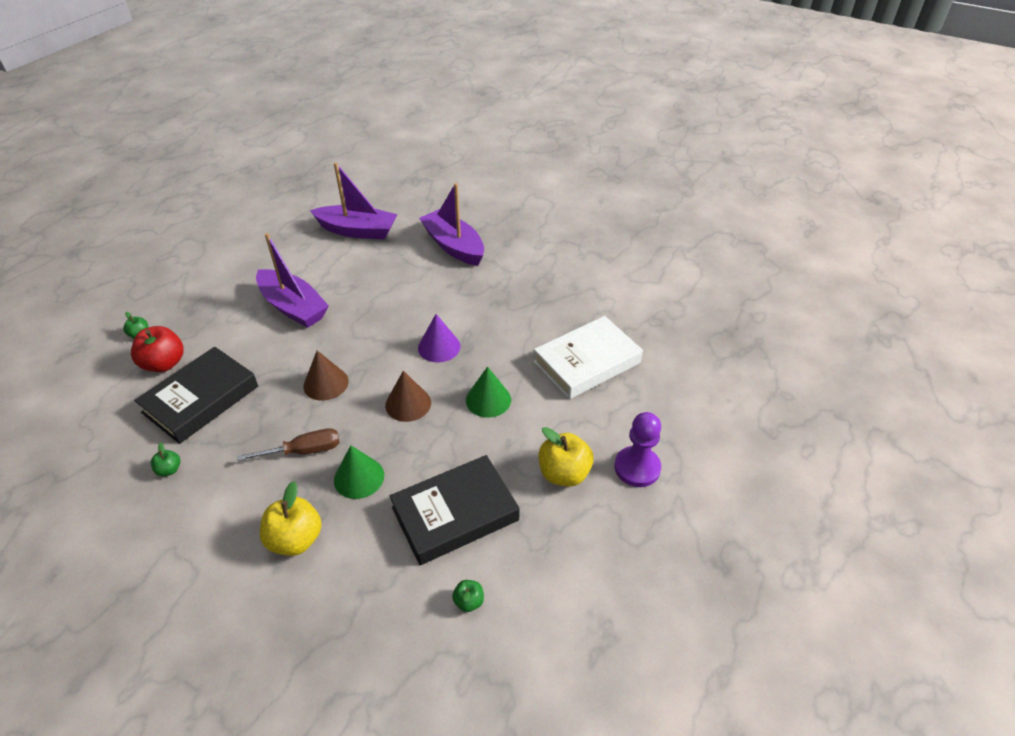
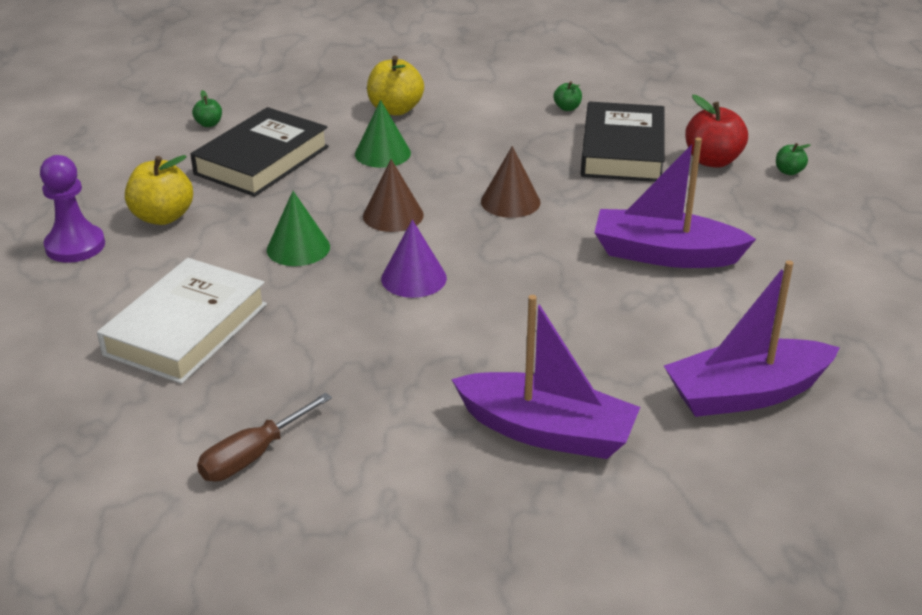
camera: 150 degrees right, 10 degrees down
brown screwdriver [237,428,340,461] -> brown screwdriver moved to [197,393,332,482]

